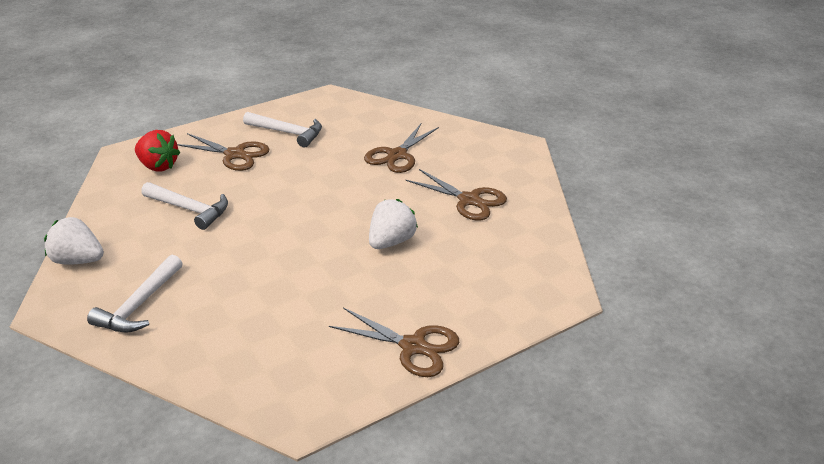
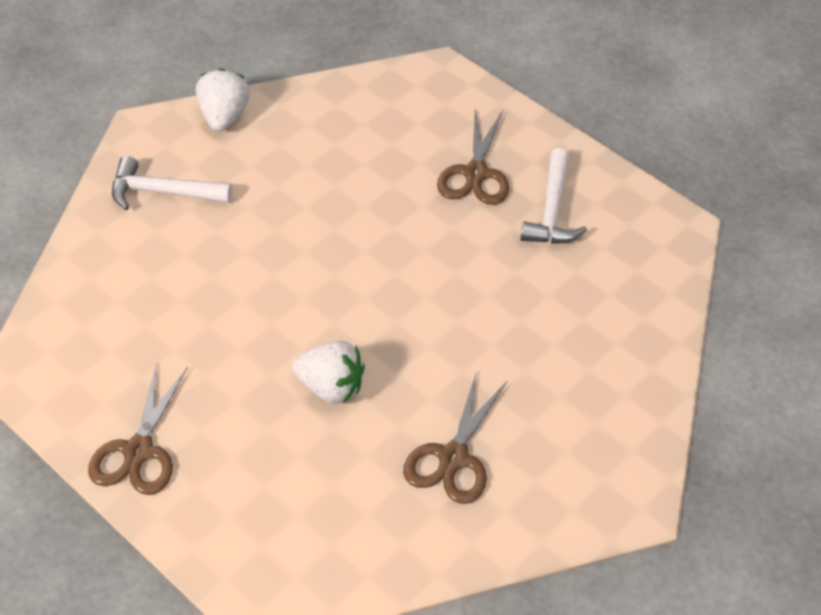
camera: 75 degrees right, 15 degrees up
red strawberry [135,130,180,171] -> none
white hammer [141,182,228,230] -> none
brown scissors [364,124,439,173] -> none

